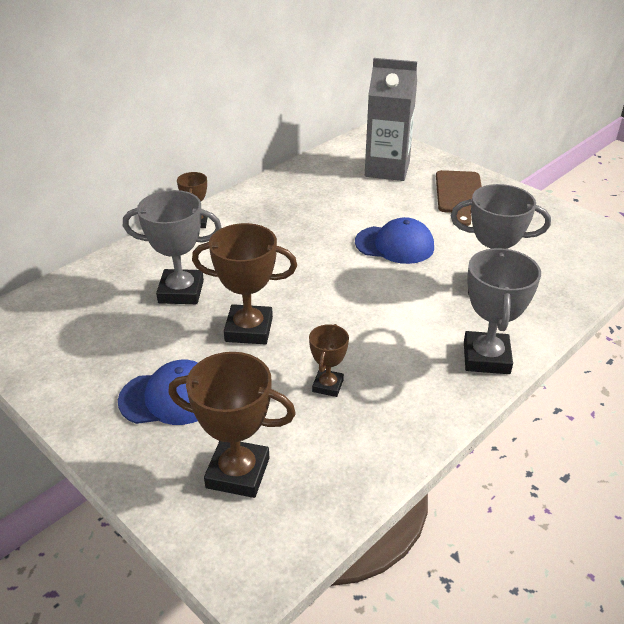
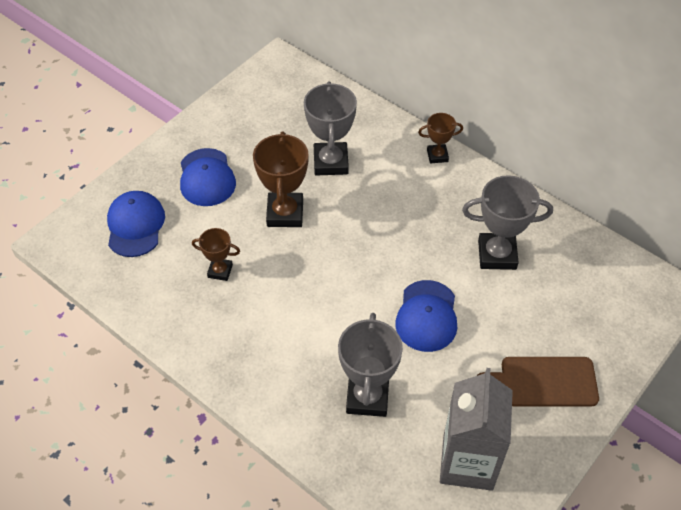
camera: 85 degrees right, 15 degrees up
brown trophy [168,352,296,498] -> blue cap [107,191,165,257]
grey carton [365,58,417,181] -> grey carton moved to [440,368,513,491]
grey trophy [464,248,541,374] -> grey trophy moved to [462,175,553,270]

